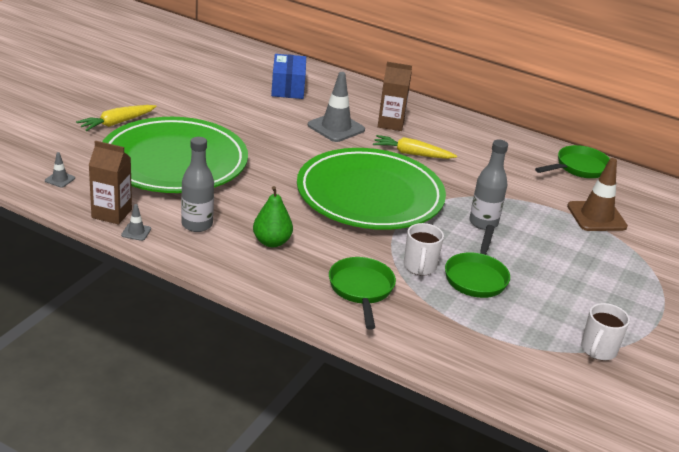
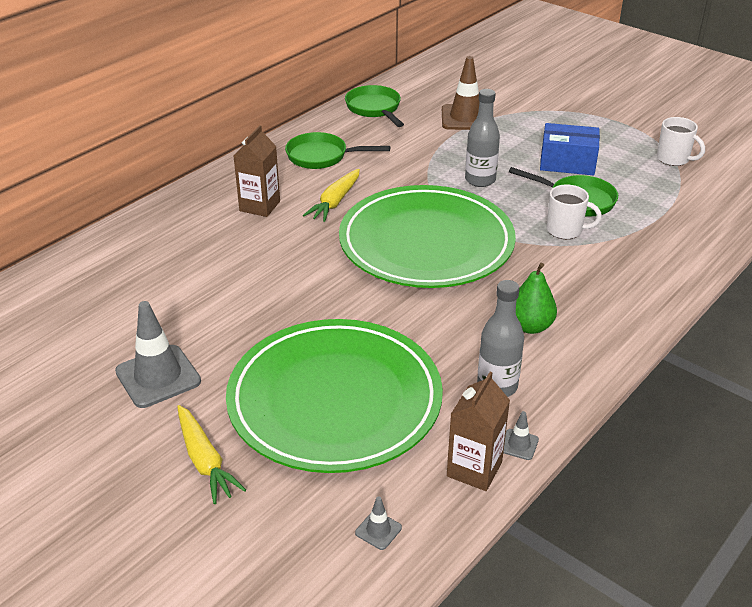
camera: 75 degrees left, 5 degrees up
blue box [271,54,306,99] -> blue box moved to [540,123,600,175]
grey traffic cone [308,72,365,142] -> grey traffic cone moved to [115,301,201,408]
green pan [329,257,396,330] -> green pan moved to [285,132,390,169]

